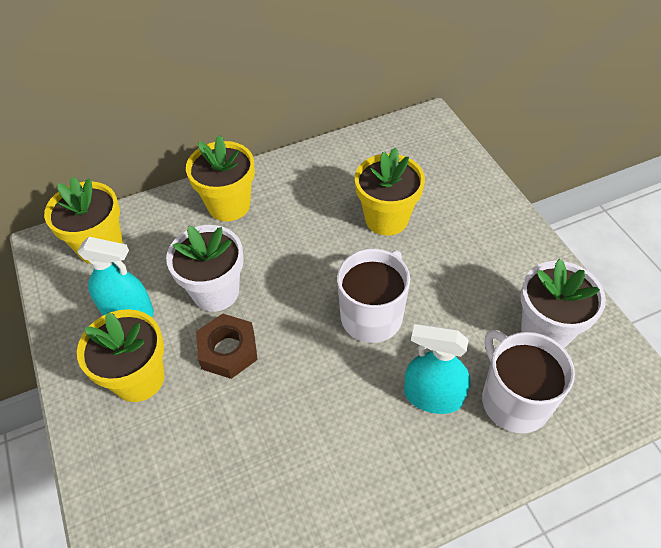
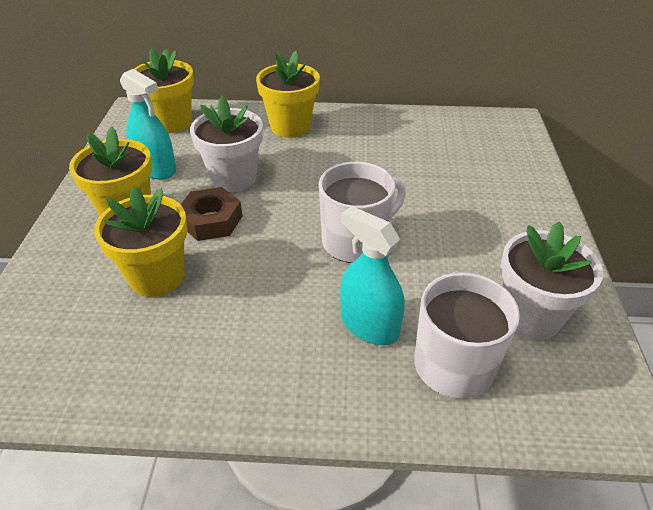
camera: 25 degrees right, 10 degrees down
yellow flower pot [355,147,425,236] -> yellow flower pot moved to [94,186,188,297]

